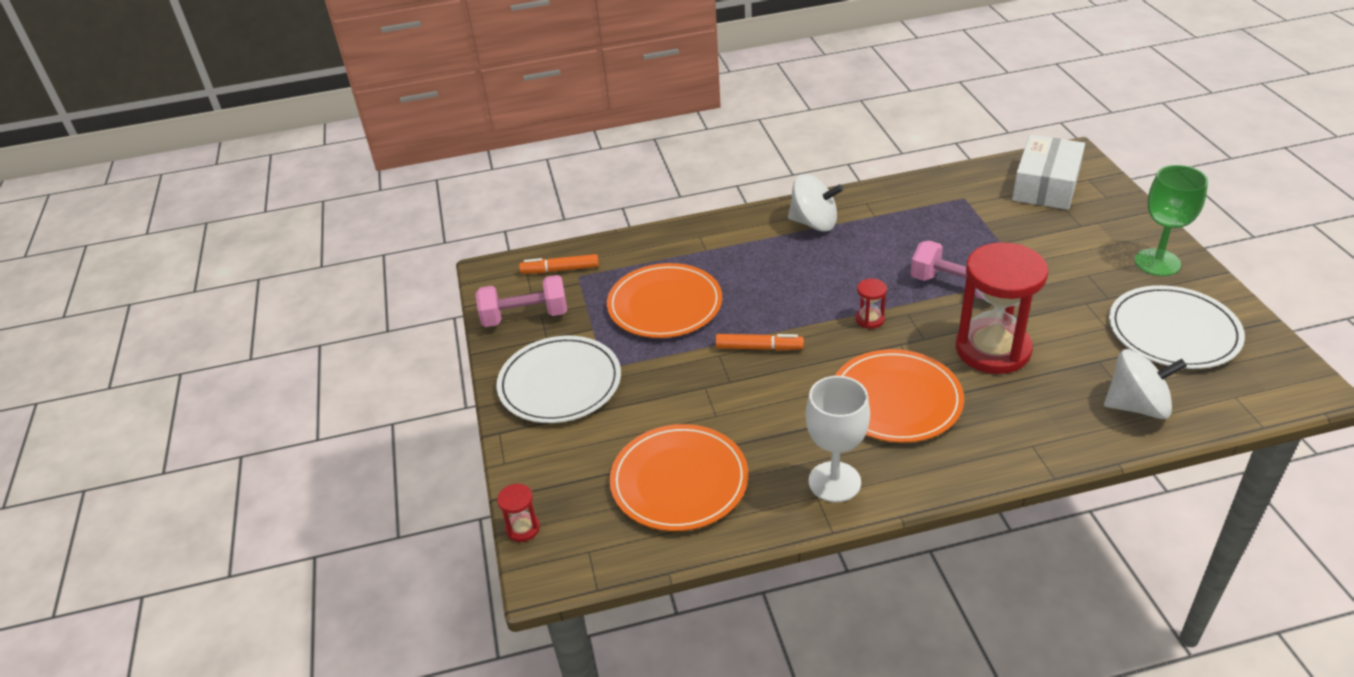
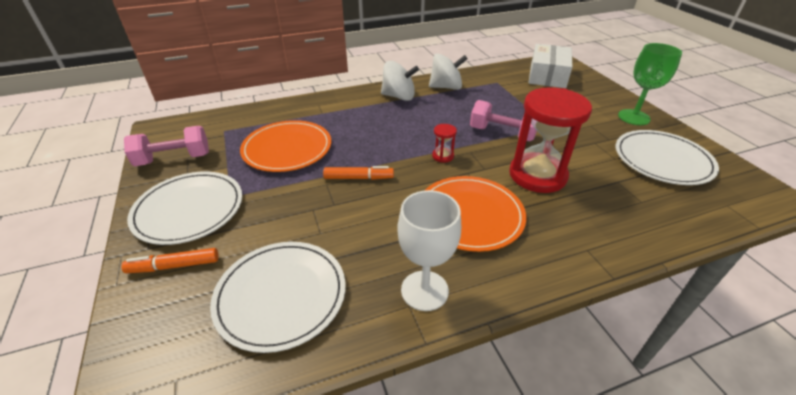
camera: 10 degrees left, 0 degrees up
red hourglass [497,484,540,542] -> none
orange marker [519,254,599,274] -> orange marker moved to [122,248,219,273]
orange plate [610,424,748,531] -> white plate [210,242,346,353]
white spinning top [1104,349,1187,419] -> white spinning top moved to [429,53,468,90]

